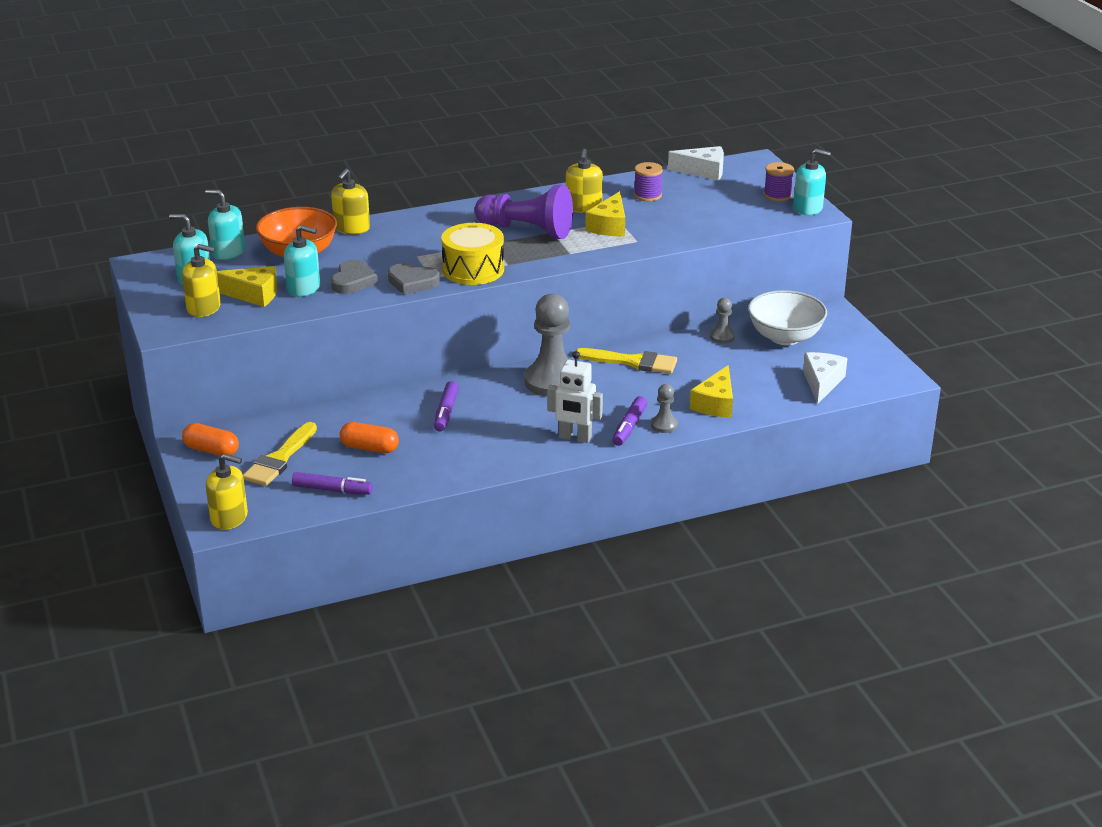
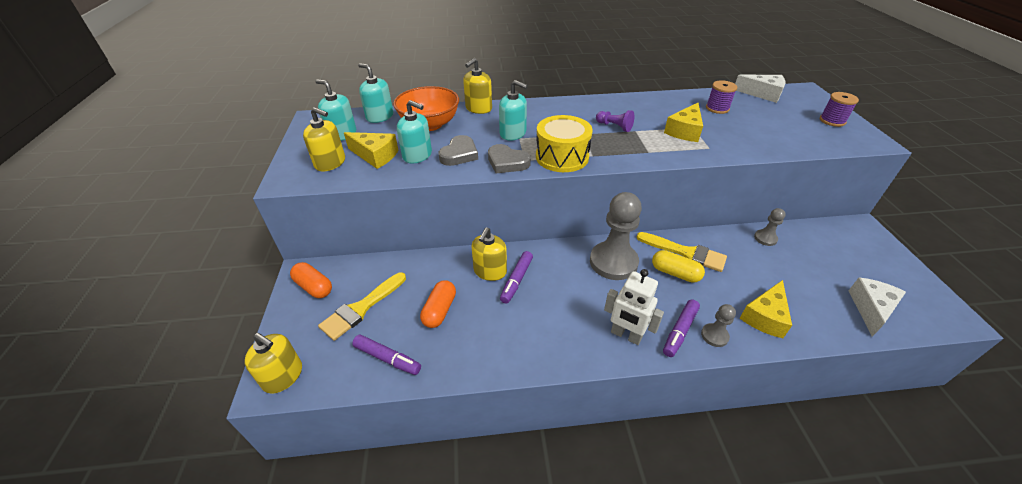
camera: 15 degrees right, 10 degrees up
orange capsule [340,422,399,453] -> orange capsule turned 75 degrees clockwise [420,280,456,328]
purple pawn [474,185,573,239] -> purple pawn [596,110,634,132], size x0.47
yellow soap dispenser [566,149,603,213] -> yellow soap dispenser moved to [472,227,507,281]
white bowl [748,290,827,345] -> none
turquoise soap dispenser [793,149,831,215] -> turquoise soap dispenser moved to [499,80,528,141]
none -> yellow capsule [652,250,705,283]

